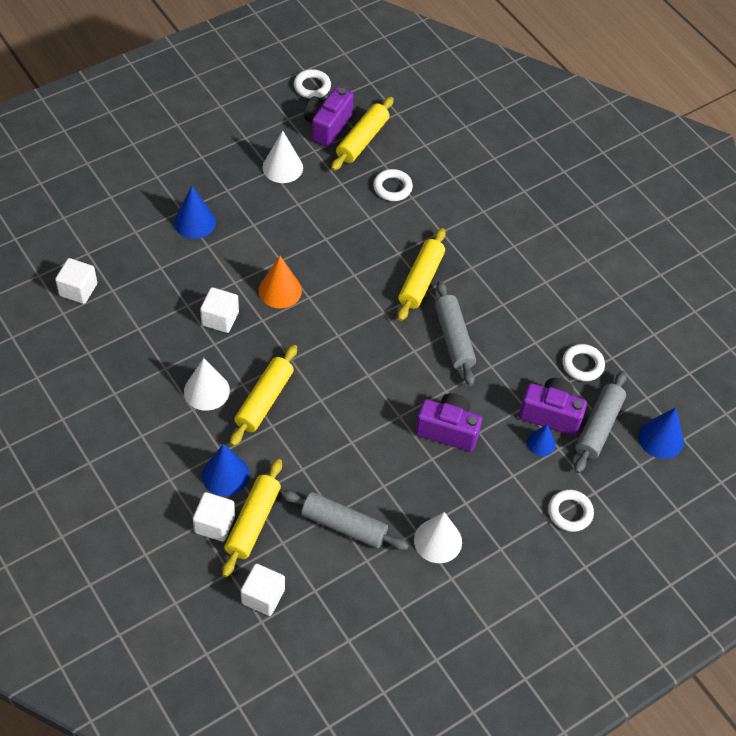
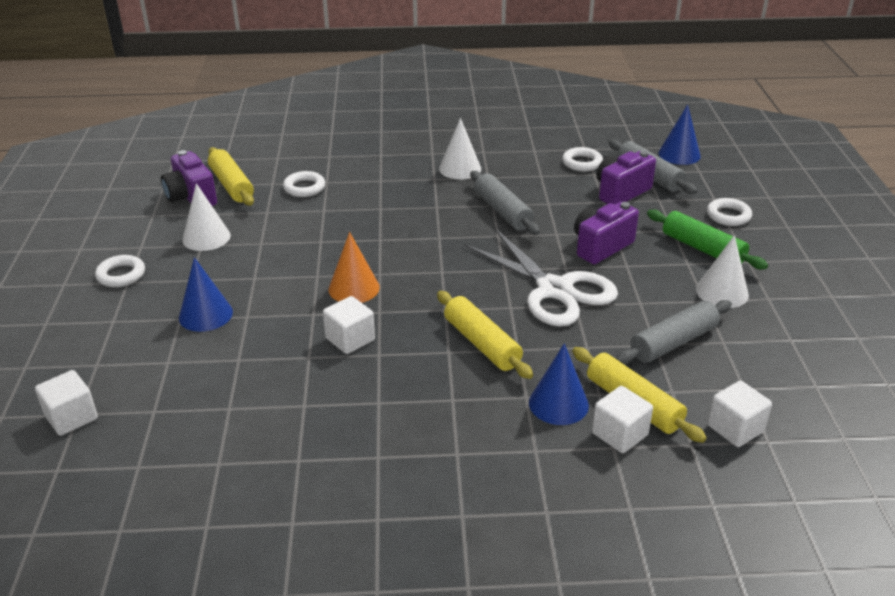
camera: 55 degrees left, 20 degrees down
white cube [55,258,97,304] -> white cube moved to [35,370,98,436]
white cone [184,358,230,411] -> white cone moved to [439,118,481,179]
white ring [294,69,331,99] -> white ring moved to [95,255,145,287]
yellow rolling pin [397,228,446,321] -> none
grey rolling pin [435,281,476,386] -> grey rolling pin turned 45 degrees clockwise [470,171,540,235]
blue cone [527,424,556,456] -> none
none -> white scissors [464,228,618,327]
none -> green rolling pin [647,209,768,269]

